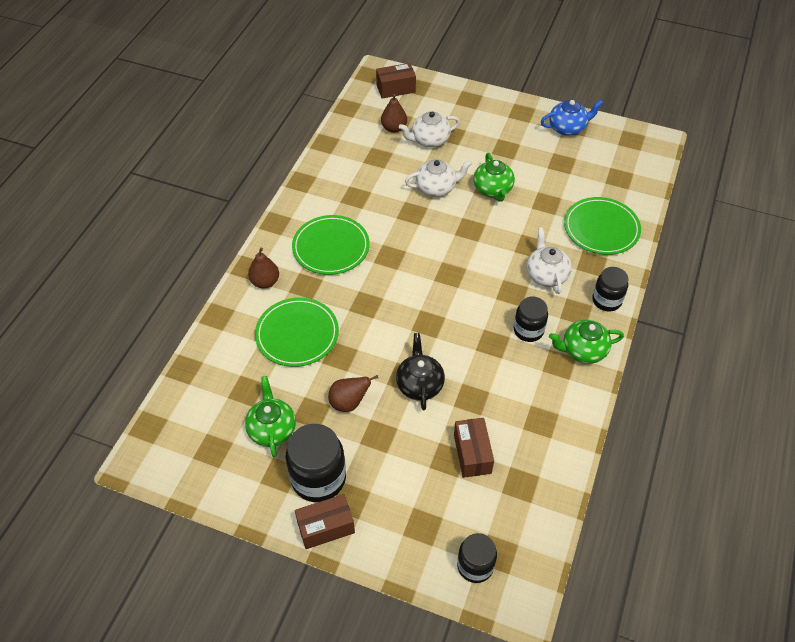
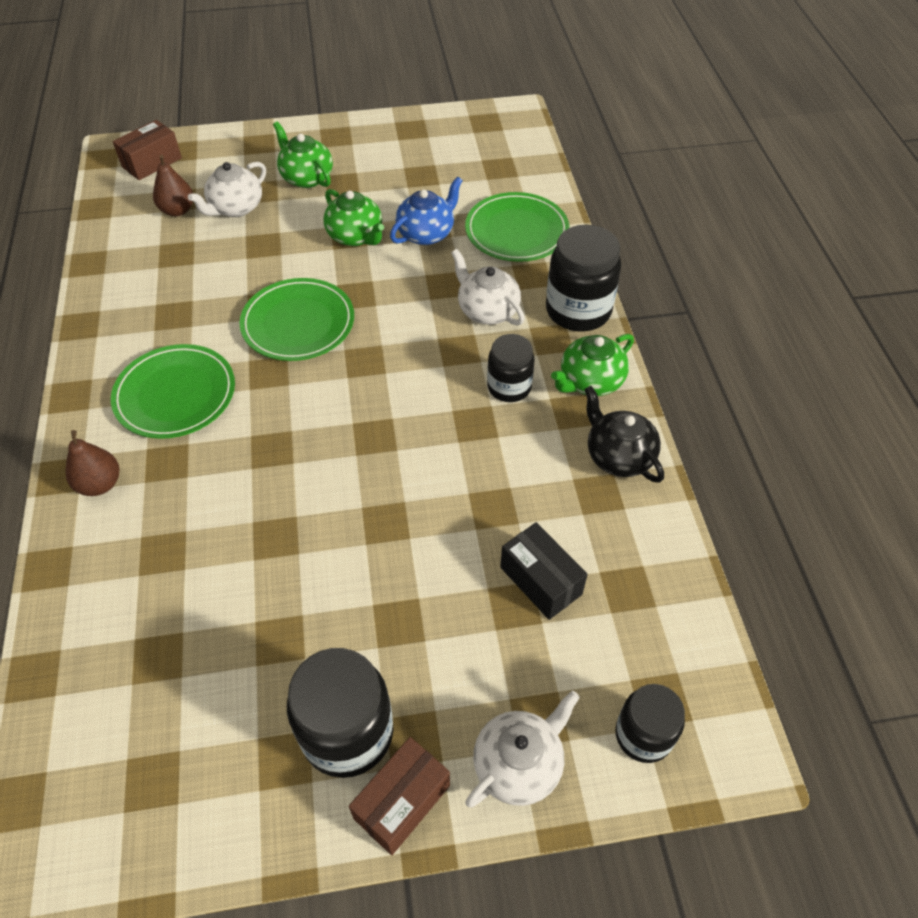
camera: 30 degrees left, 0 degrees up
green teapot [245,376,296,457] -> green teapot moved to [273,122,333,188]
green plate [255,298,339,367] -> green plate moved to [239,278,354,361]
brown pear [328,375,378,412] -> none
black teapot [396,333,445,410] -> black teapot moved to [584,386,664,483]
white teapot [405,159,472,197] -> white teapot moved to [465,691,580,808]
brown box [454,418,494,478] -> black box [500,522,588,620]
blue teapot [541,100,603,136] -> blue teapot moved to [390,176,463,245]
black jar [592,267,628,312] -> black jar [546,225,621,331], size x1.60

